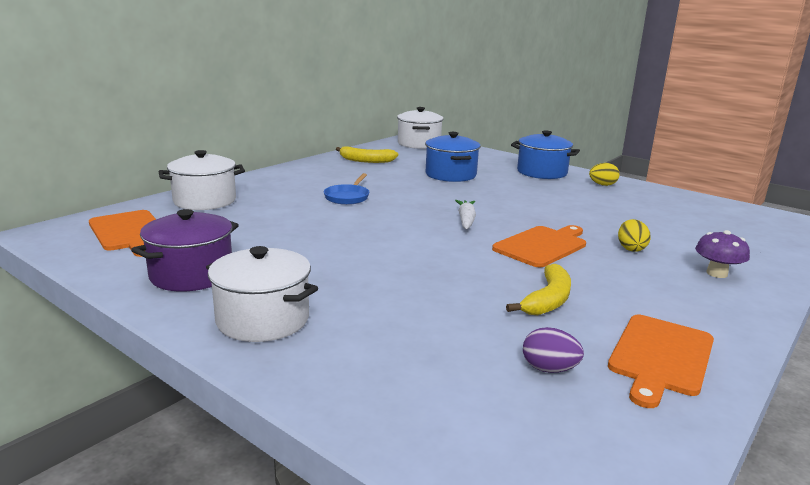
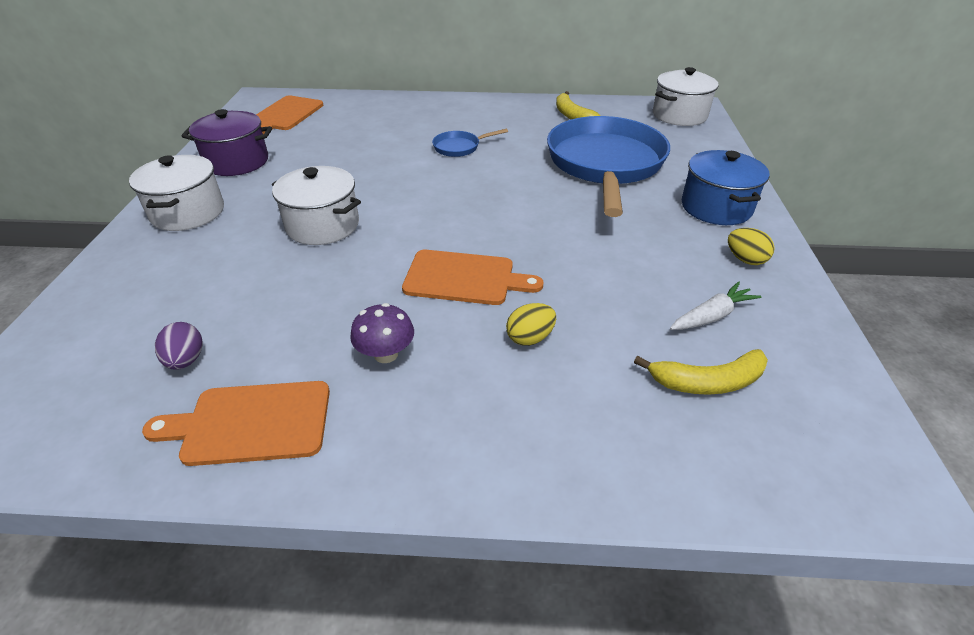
camera: 55 degrees right, 20 degrees up
white pot [159,150,245,210] -> white pot moved to [272,166,361,245]
blue pot [425,132,481,182] -> blue pan [547,116,670,217]
white carrot [455,200,476,229] -> white carrot moved to [670,281,761,330]
yellow banana [506,264,571,315] -> yellow banana moved to [634,349,768,395]
purple mushroom [695,230,750,278] -> purple mushroom moved to [350,303,414,363]

